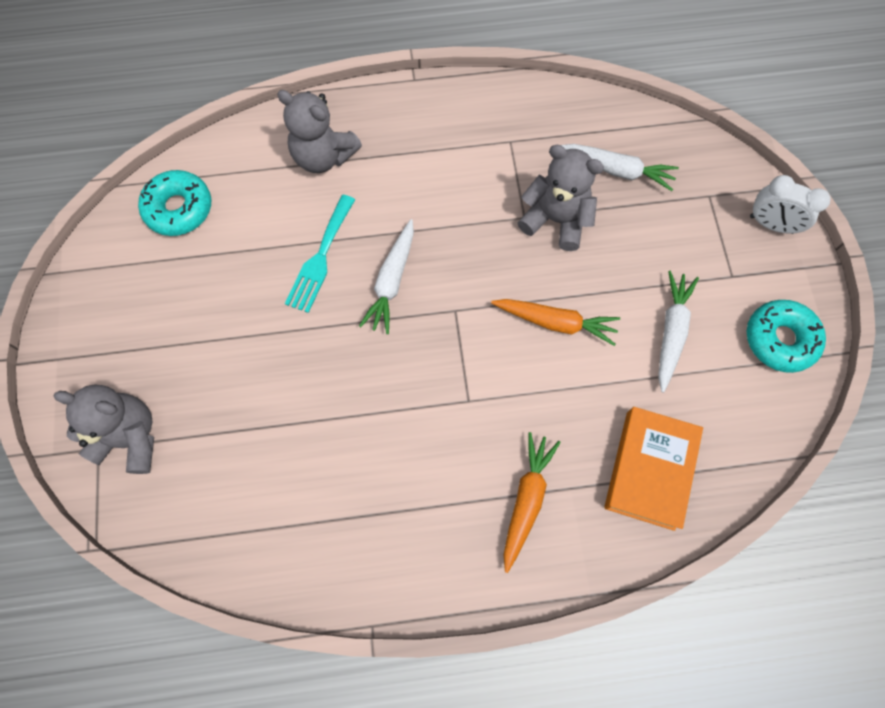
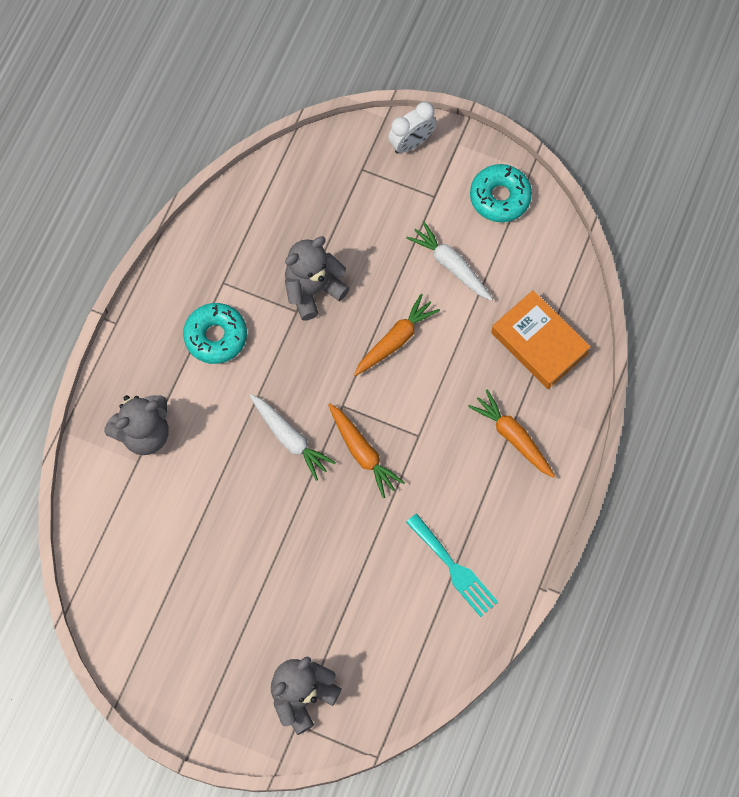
camera: 60 degrees left, 0 degrees up
turquoise donut [138,170,211,236] -> turquoise donut moved to [183,303,247,364]
turquoise fork [285,195,355,313] -> turquoise fork moved to [406,514,498,617]
white carrot [561,144,679,191] -> none
none -> orange carrot [328,403,405,498]

